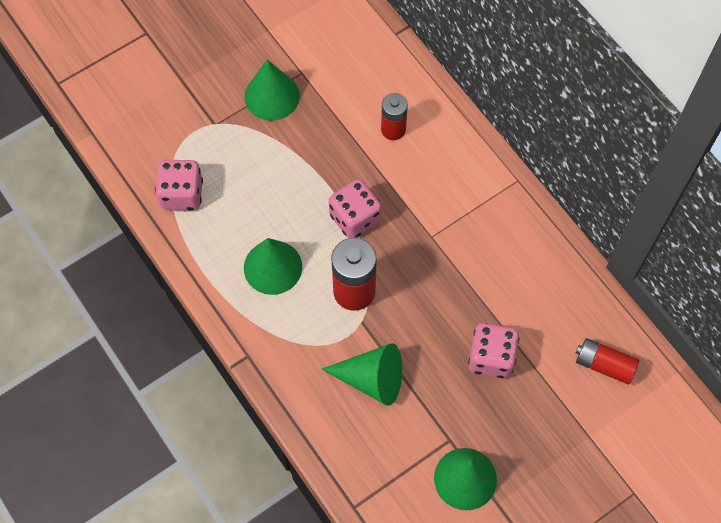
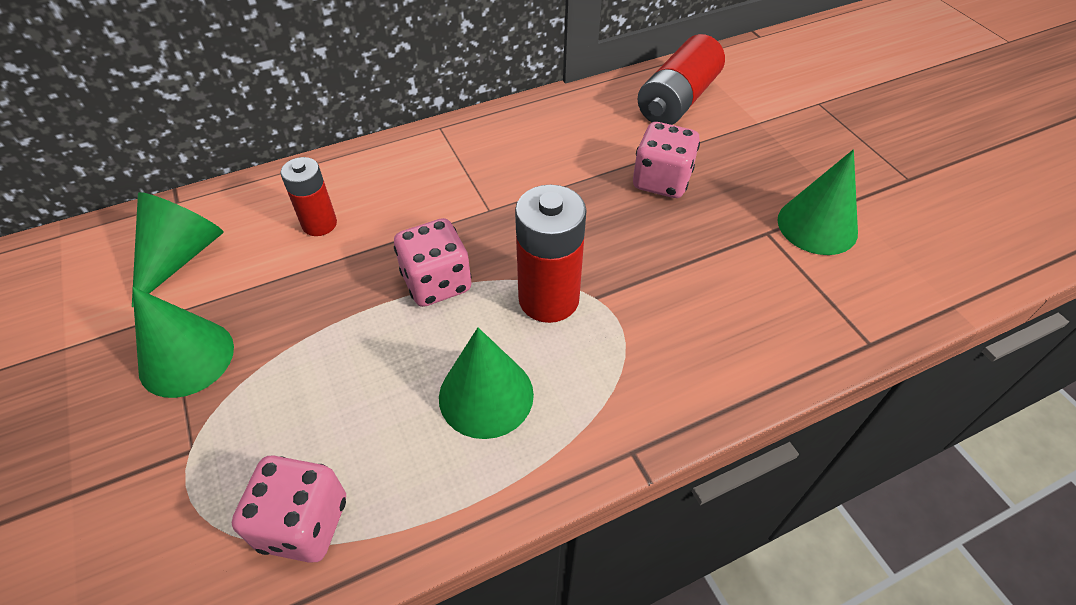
camera: 80 degrees left, 15 degrees down
green cone [321,343,402,406] -> green cone moved to [132,192,223,307]
red battery [576,338,639,384] -> red battery [637,34,725,125], size x1.60

